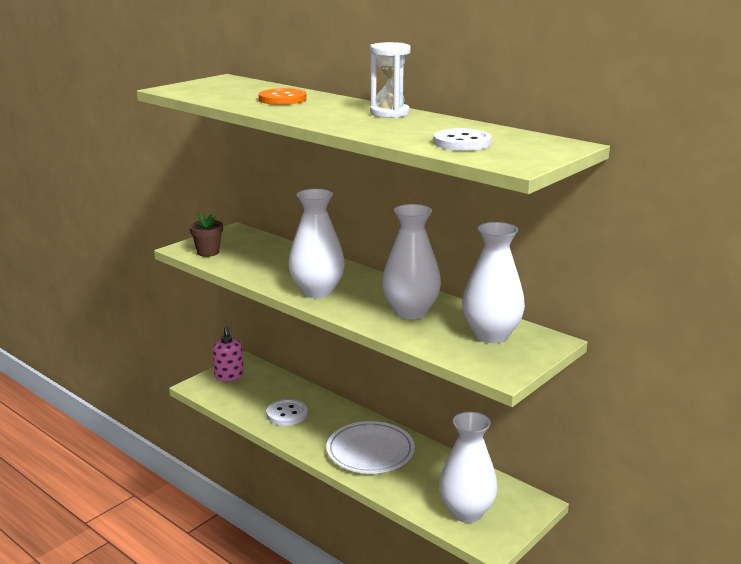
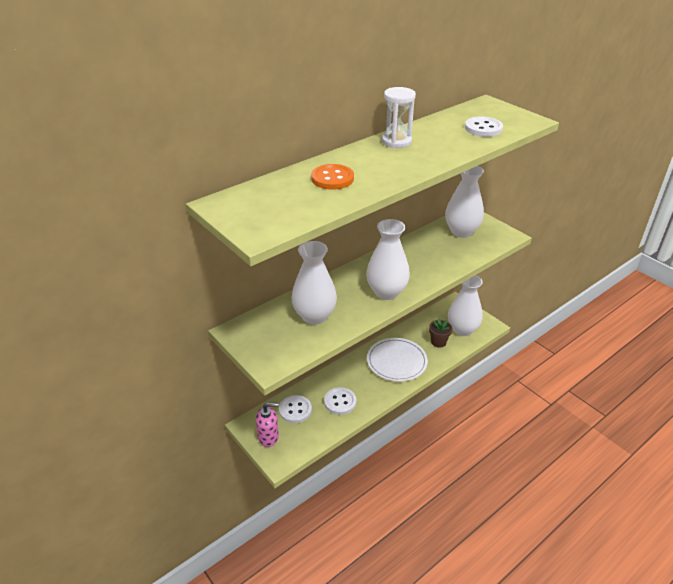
camera: 80 degrees left, 15 degrees up
brown flower pot [189,213,223,257] -> brown flower pot moved to [429,318,452,348]
white vase [382,204,441,319] -> white vase moved to [291,241,337,325]
none -> white button [279,395,312,423]

